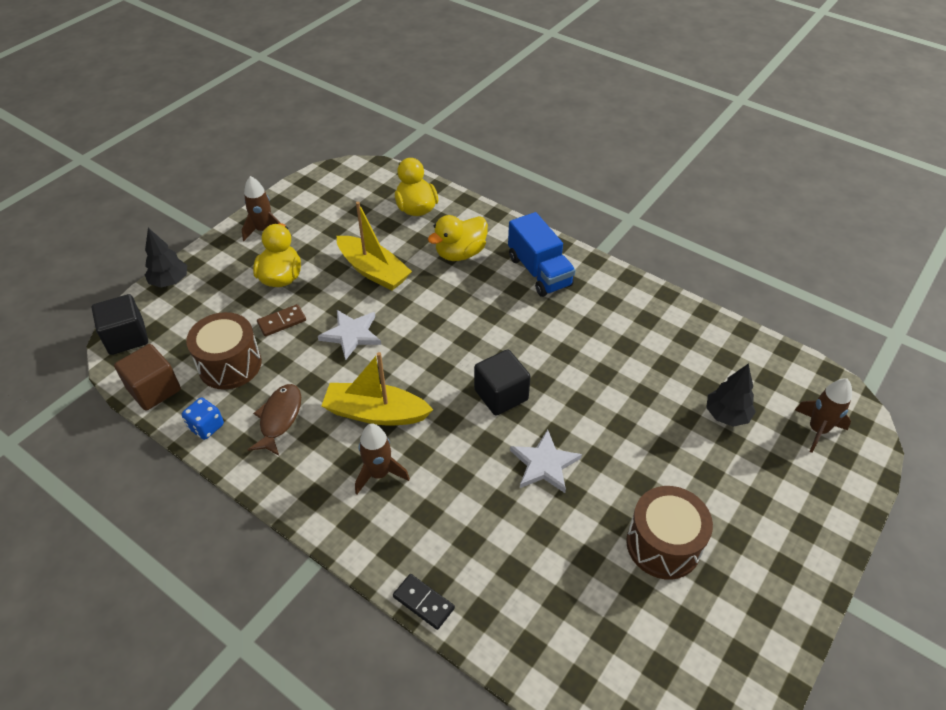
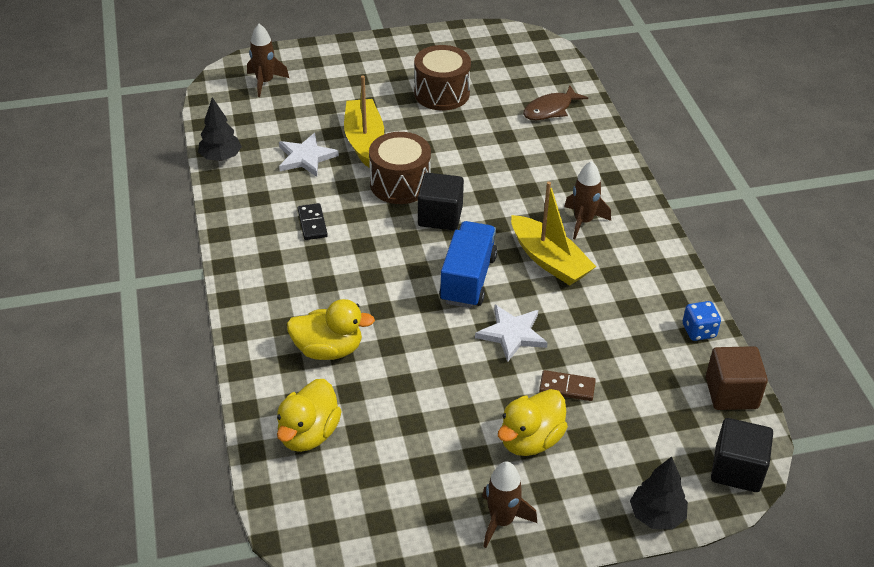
camera: 140 degrees left, 5 degrees down
brown drum [186,312,262,390] -> brown drum moved to [369,132,431,204]
brown fish [248,384,301,456] -> brown fish moved to [523,86,588,120]
yellow boat [337,202,412,291] -> yellow boat moved to [344,75,384,168]
black domino [393,574,455,630] -> black domino moved to [298,203,328,240]
blue truck [508,212,576,297] -> blue truck moved to [439,221,497,308]
white star [510,429,582,493] -> white star moved to [279,133,339,177]
black tree [706,363,756,427] -> black tree moved to [198,97,242,161]

